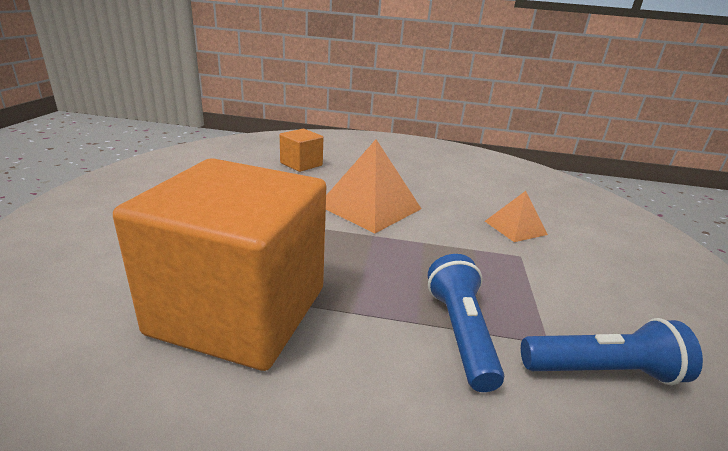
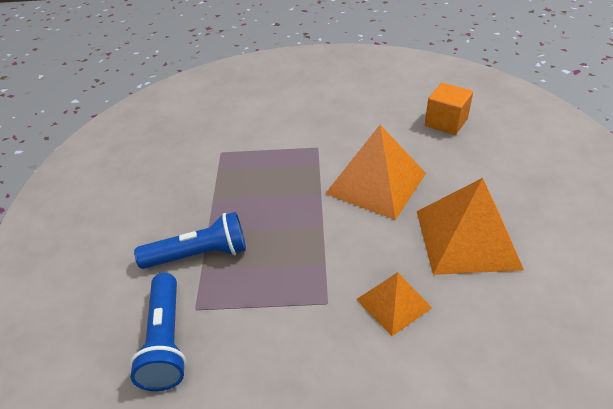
camera: 85 degrees right, 15 degrees up
orange cube [113,158,326,371] -> none
none -> orange pyramid [417,178,524,275]

